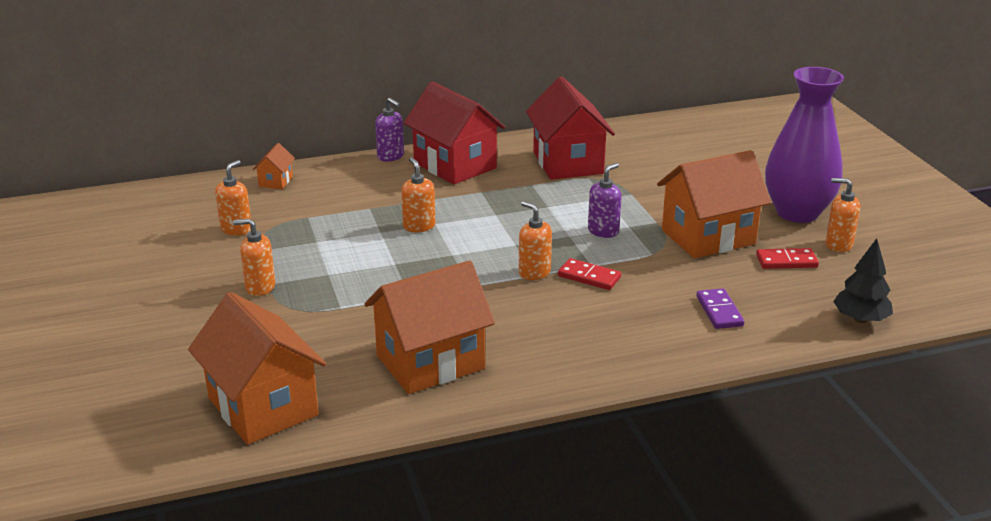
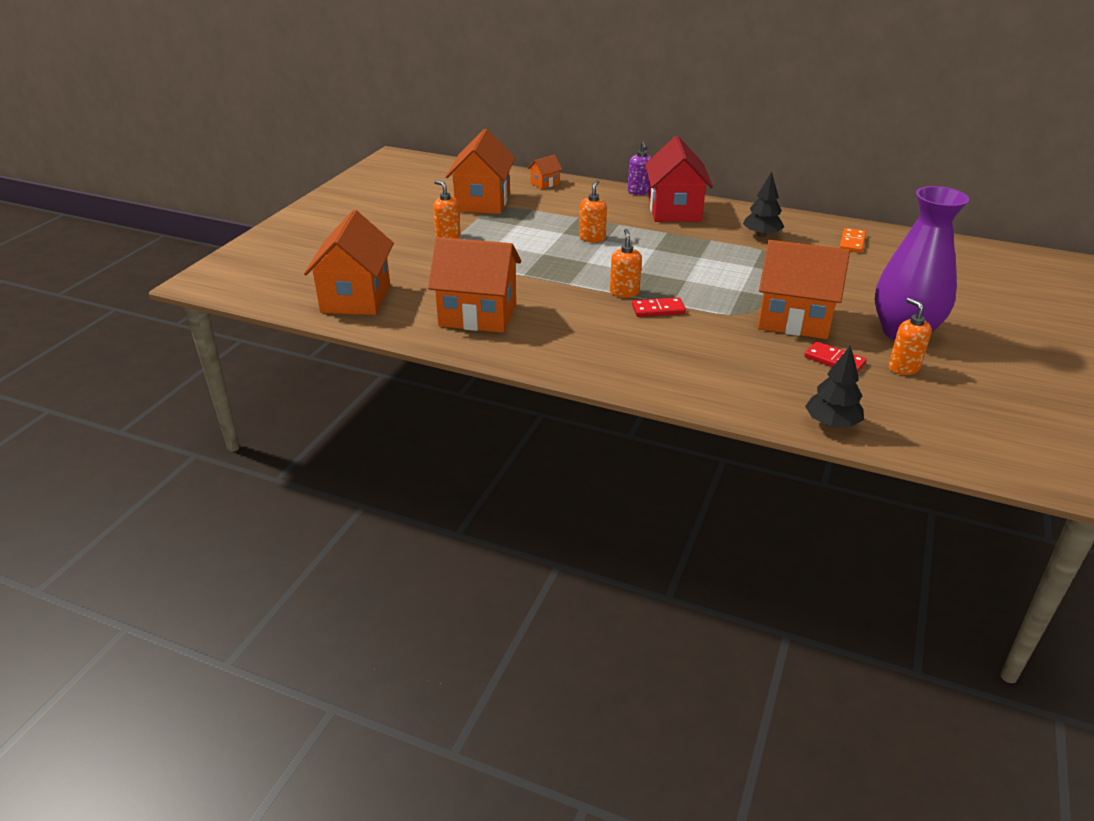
camera: 40 degrees right, 5 degrees up
orange soap dispenser [215,160,251,235] -> orange house [446,129,515,214]
red house [526,76,615,180] -> black tree [743,172,784,237]
red domino [558,258,621,290] -> red domino turned 75 degrees counterclockwise [632,297,686,317]
purple soap dispenser [588,163,621,238] -> none
purple domino [696,288,744,329] -> none
none -> orange domino [839,228,866,253]

